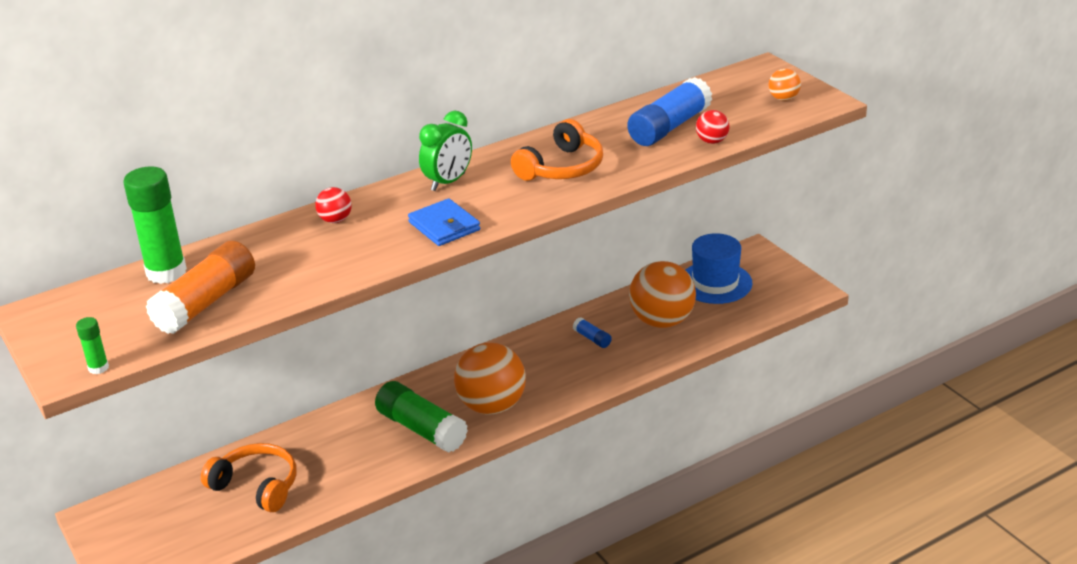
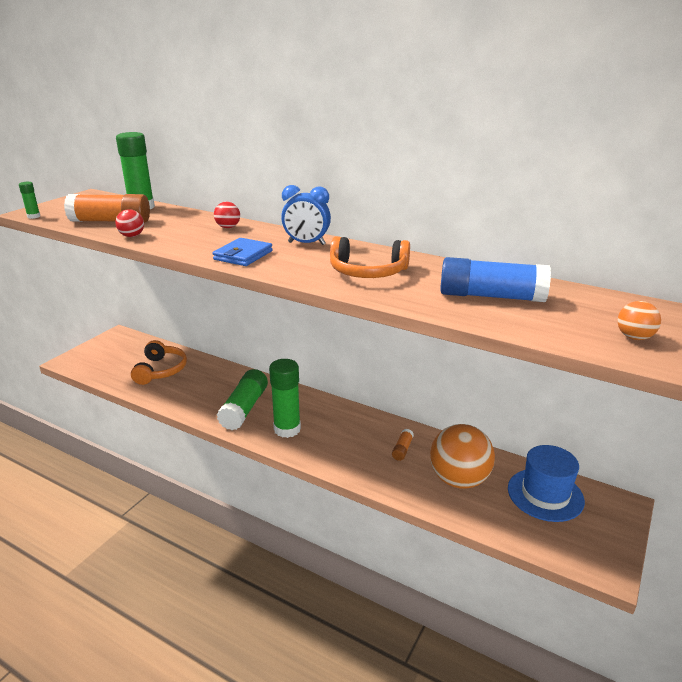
camera: 60 degrees right, 5 degrees down
green clock [419,111,472,191] -> blue clock [281,185,331,245]
orange ball [454,343,526,415] -> green glue stick [269,359,301,438]
blue glue stick [573,317,612,348] -> orange glue stick [392,429,414,461]
red ball [696,110,730,144] -> red ball moved to [115,209,144,237]

